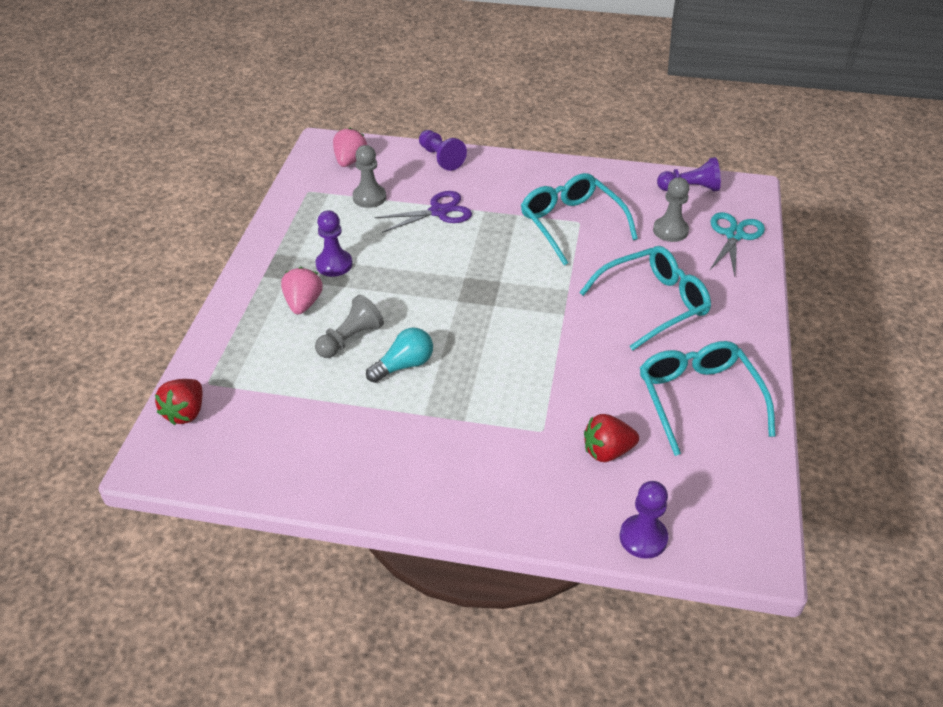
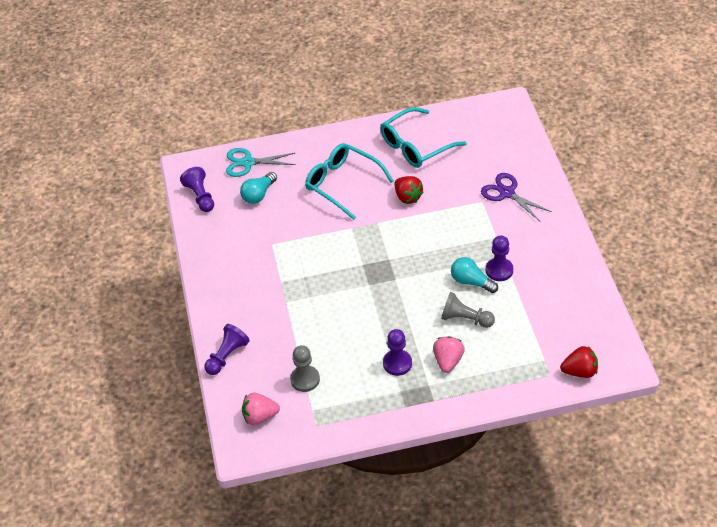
camera: 110 degrees left, 5 degrees up
pink strawberry [281,267,323,314] -> pink strawberry turned 120 degrees clockwise [433,336,465,373]
purple scissors [374,191,472,233] -> purple scissors moved to [481,173,552,221]
turquoise glasses [521,173,638,266] -> none
red strawberry [584,414,639,462] -> red strawberry moved to [394,176,424,204]
purple pawn [620,481,668,559] -> purple pawn moved to [486,235,513,281]
grey pawn [653,177,689,242] -> turquoise light bulb [240,172,277,204]

